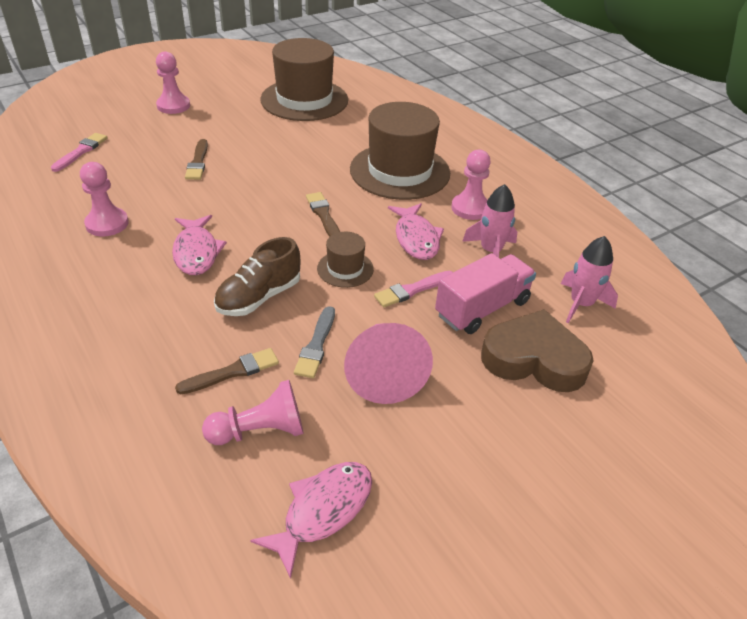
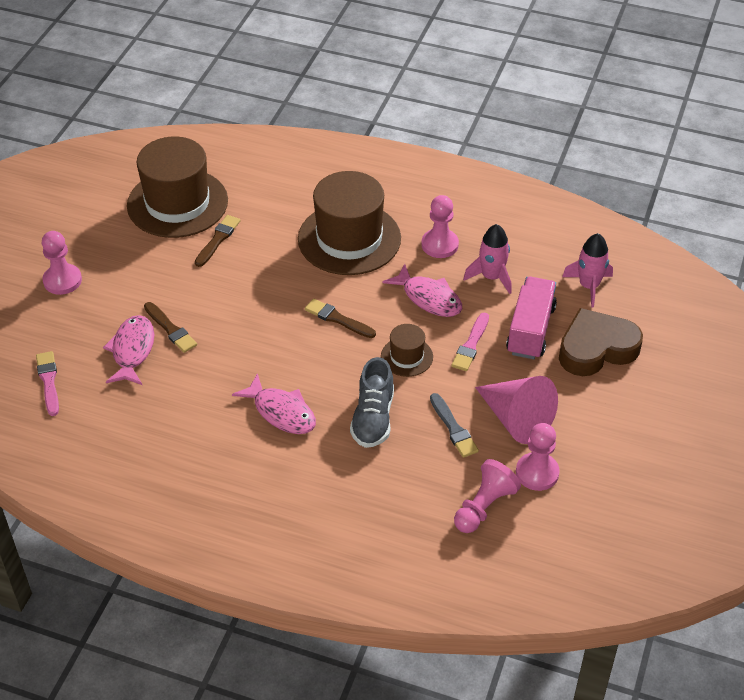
camera: 35 degrees left, 5 degrees up
pink pawn [80,162,129,237] -> pink pawn moved to [516,423,560,491]
brown brush [175,348,279,394] -> brown brush moved to [195,215,241,267]
brown shoe [214,237,300,316] -> grey shoe [350,357,394,448]
pink fish [250,462,372,579] -> pink fish moved to [103,315,154,385]

